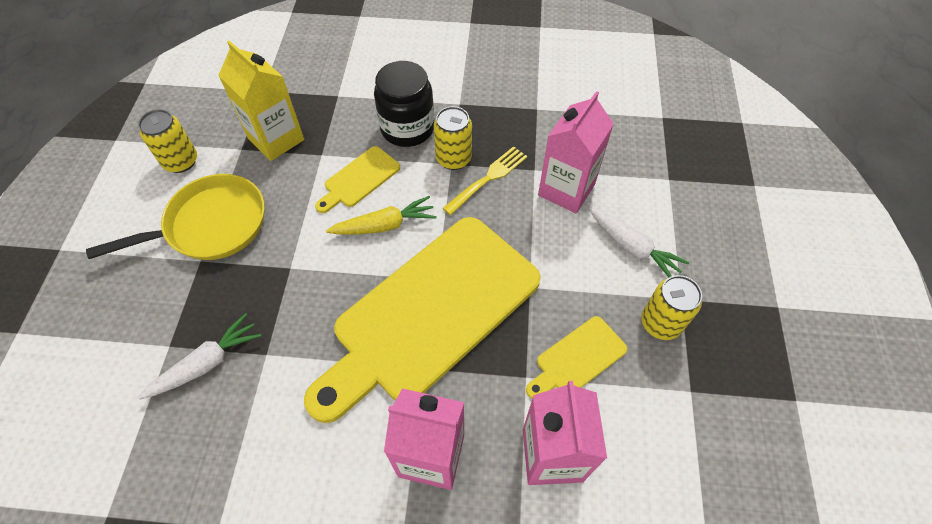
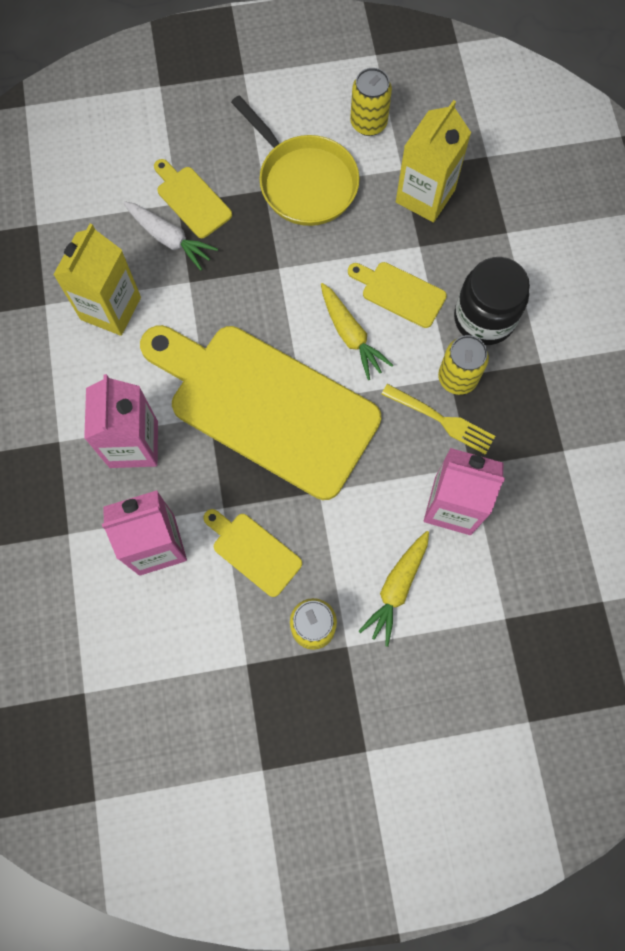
camera: 75 degrees right, 15 degrees up
white carrot [589,207,689,277] -> yellow carrot [359,531,429,647]
none -> yellow carton [53,223,141,336]
none -> yellow cutting board [154,159,232,238]

